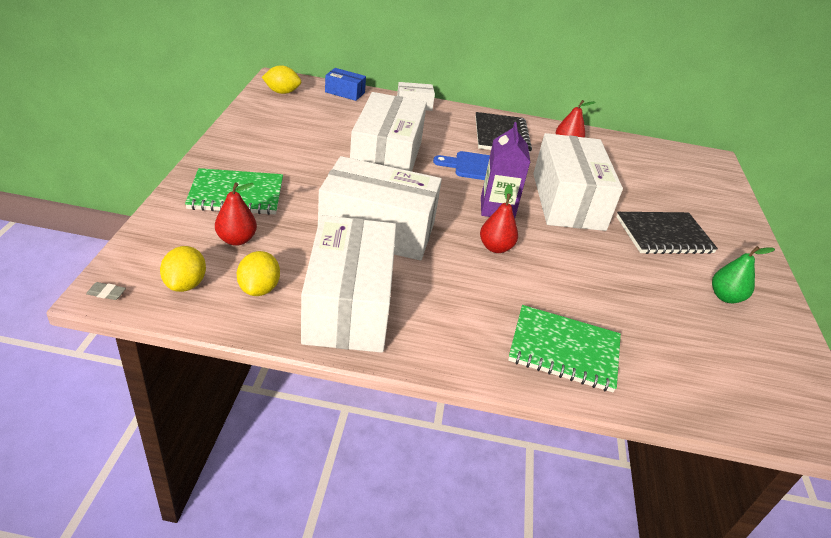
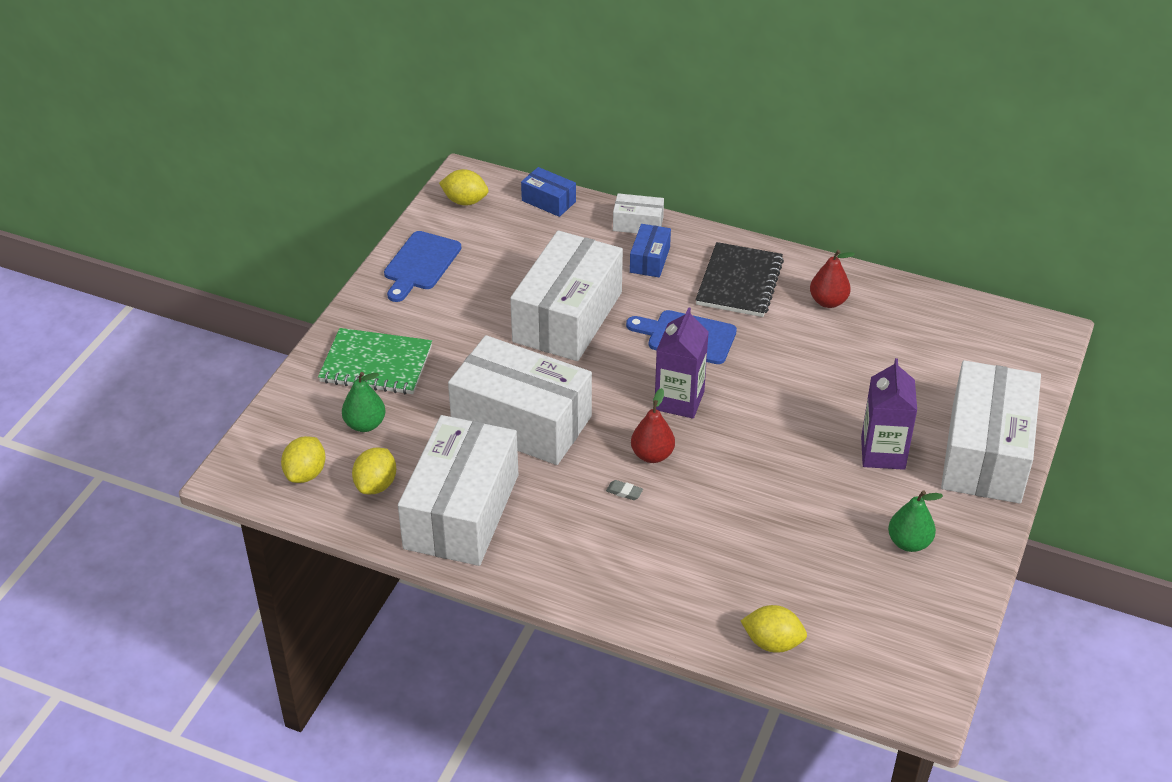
camera: 20 degrees right, 5 degrees up
grey eraser [86,282,126,300] -> grey eraser moved to [606,480,643,500]
red pear [215,183,257,246] -> green pear [342,372,385,432]
green notebook [508,305,621,392] -> none
white box [533,133,623,231] -> white box moved to [941,360,1041,504]
black notebook [616,212,718,254] -> purple carton [861,358,917,470]
none -> blue cutting board [384,231,461,302]
none -> blue box [630,224,671,278]
none -> yellow lemon [741,605,807,653]

